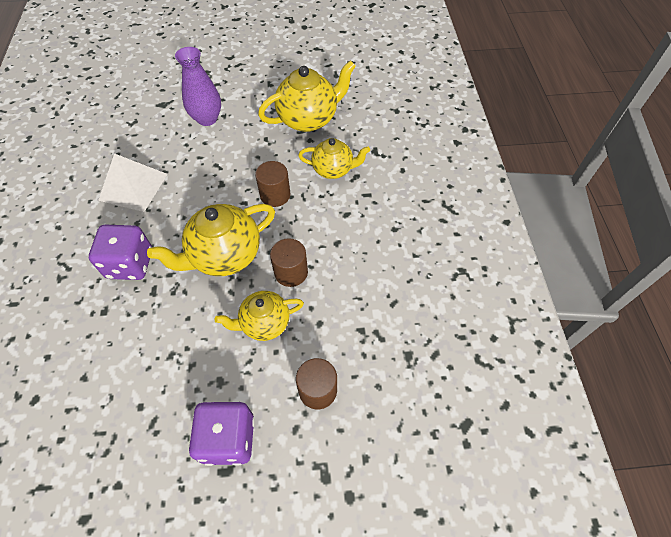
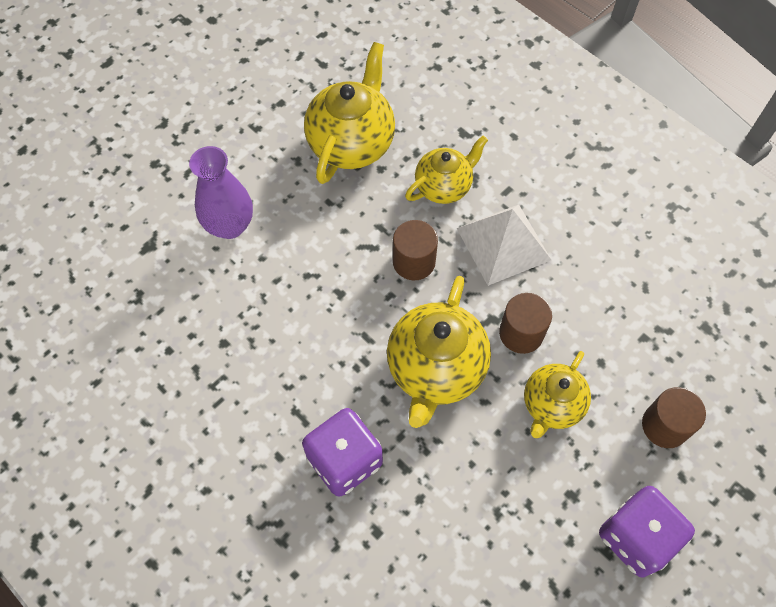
camera: 40 degrees left, 5 degrees up
white pyramid [98,153,168,212] -> white pyramid moved to [457,204,551,286]

